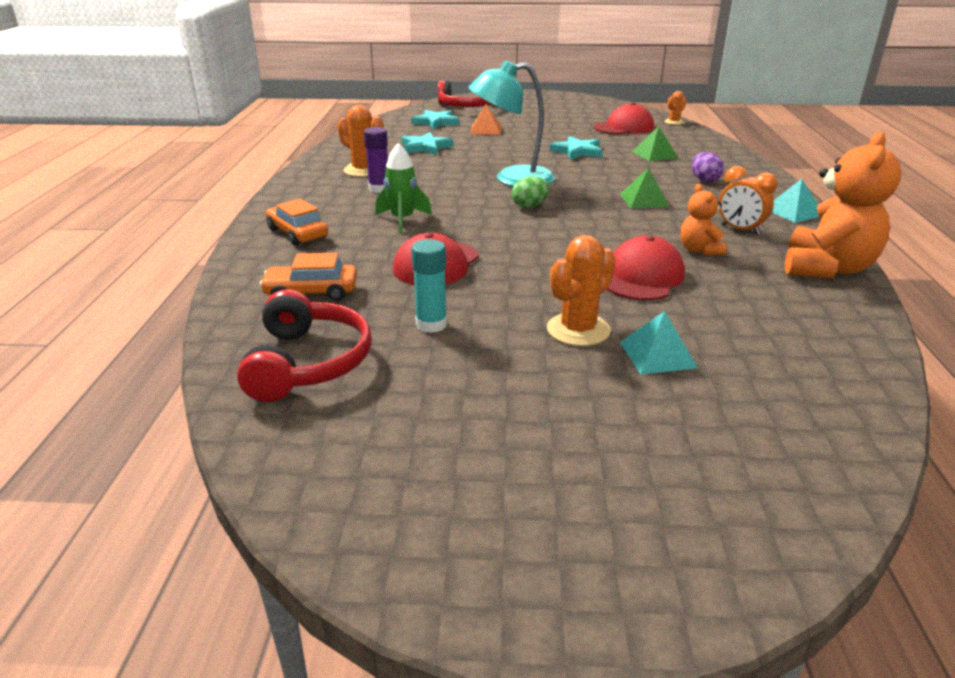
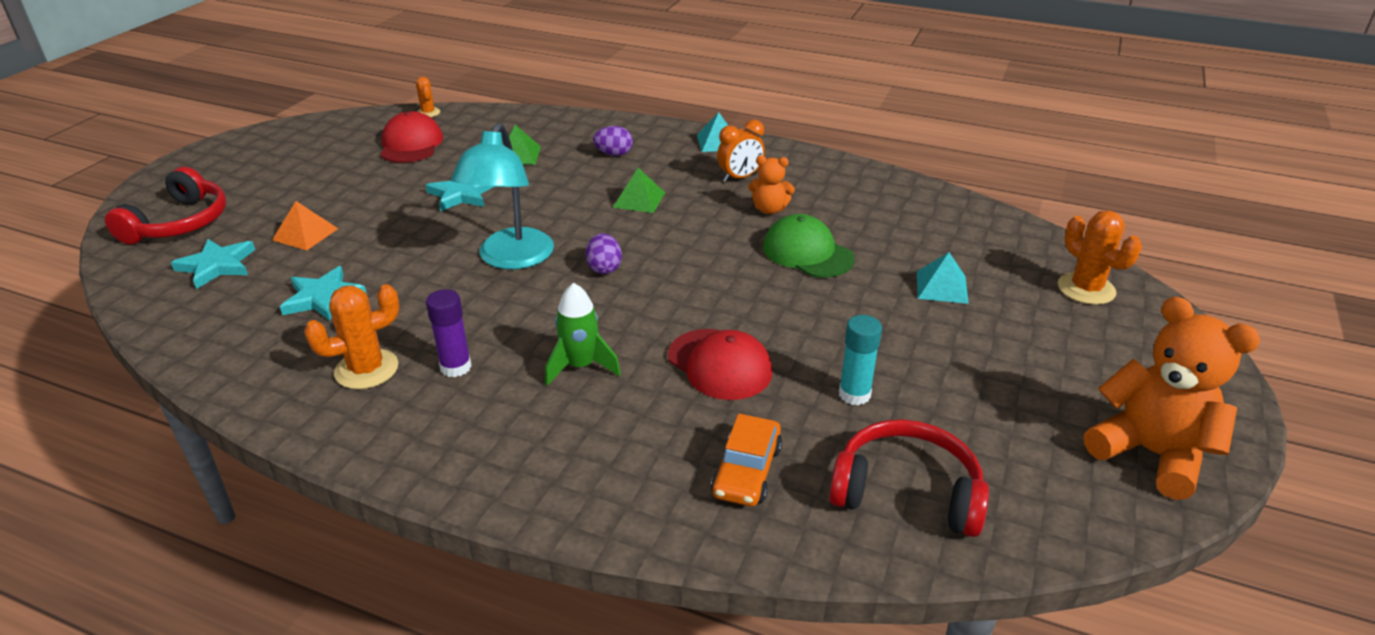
camera: 70 degrees left, 5 degrees up
orange car [266,199,328,246] -> none
green egg [512,176,550,208] -> purple egg [585,233,622,274]
orange cactus [547,235,616,346] -> orange cactus moved to [1058,210,1142,305]
red cap [607,236,685,300] -> green cap [763,214,855,278]
orange teddy bear [785,132,901,279] -> orange teddy bear moved to [1084,296,1260,500]

